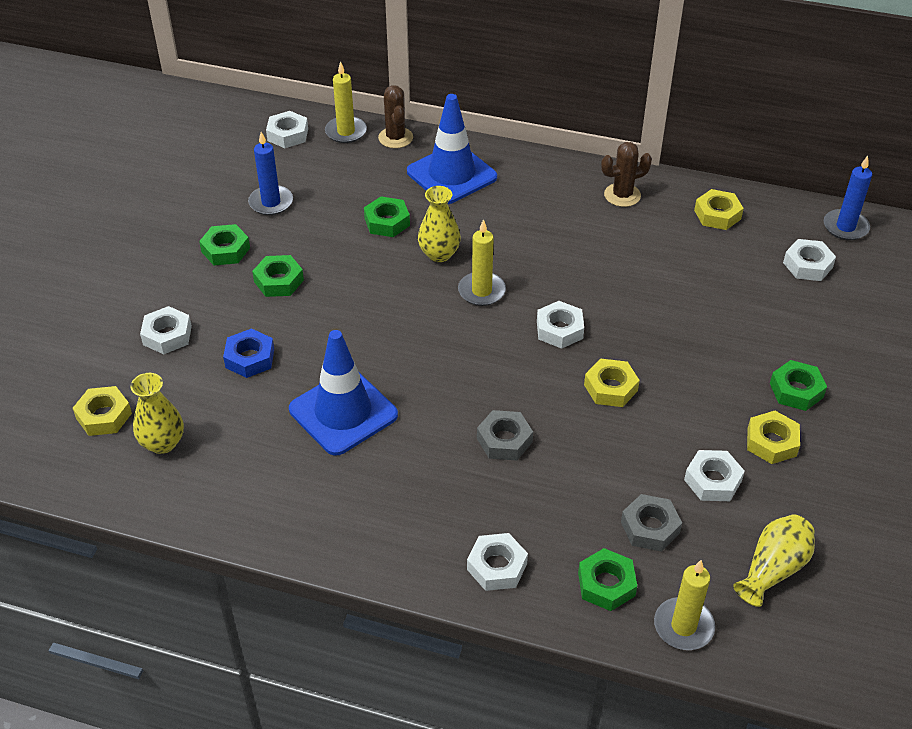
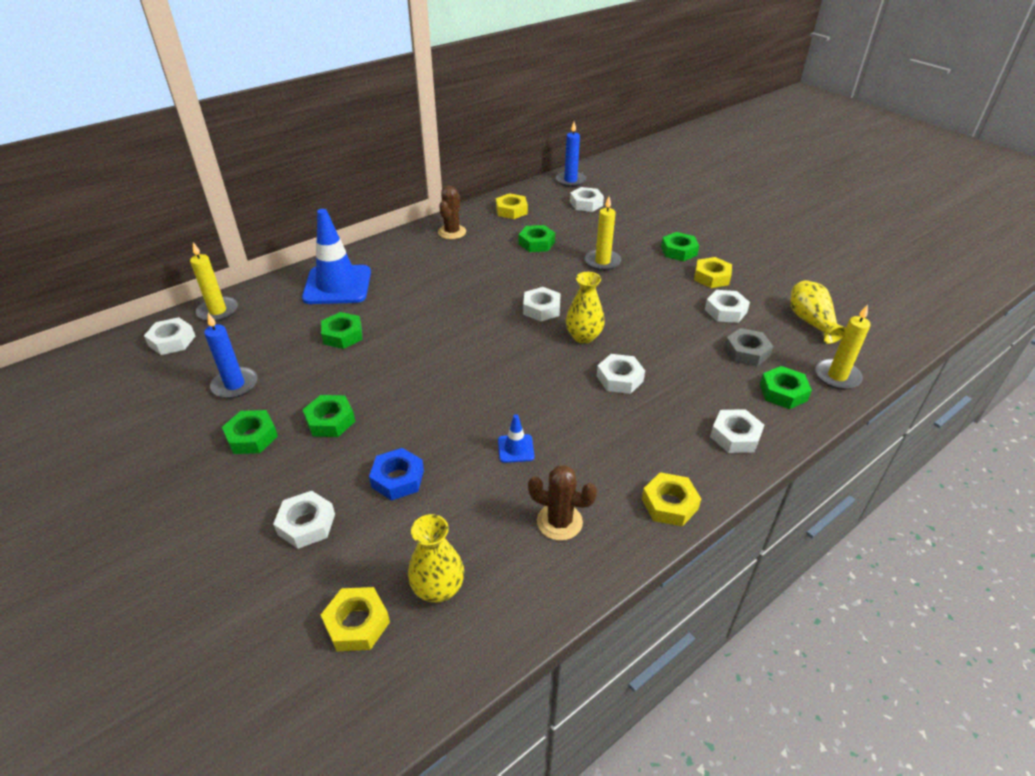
camera: 55 degrees left, 5 degrees down
blue traffic cone [289,330,398,456] -> blue traffic cone [498,414,535,463], size x0.43
brown cactus [378,85,413,148] -> brown cactus moved to [528,465,597,541]
yellow vase [418,186,461,262] -> yellow vase moved to [566,272,605,344]
yellow candle [458,219,506,306] -> yellow candle moved to [585,197,621,271]
grey nut [477,410,533,461] -> white nut [597,354,645,394]
yellow nut [584,359,640,407] -> yellow nut moved to [642,472,701,526]
none -> green nut [519,225,555,252]

